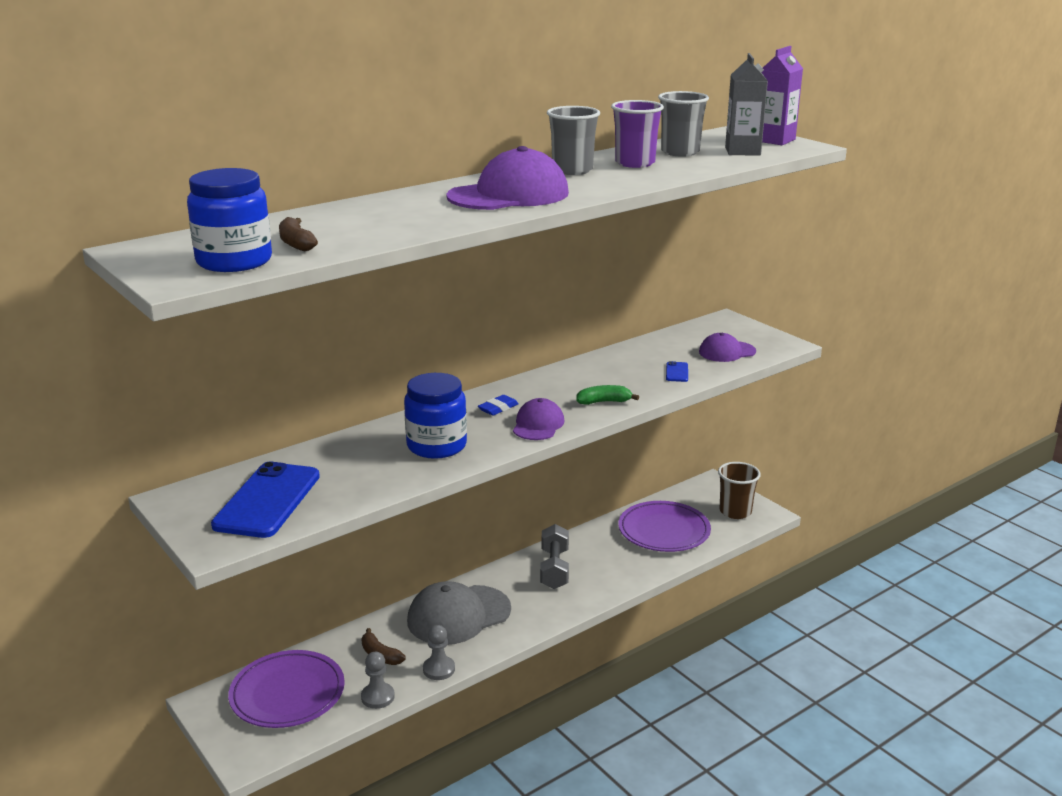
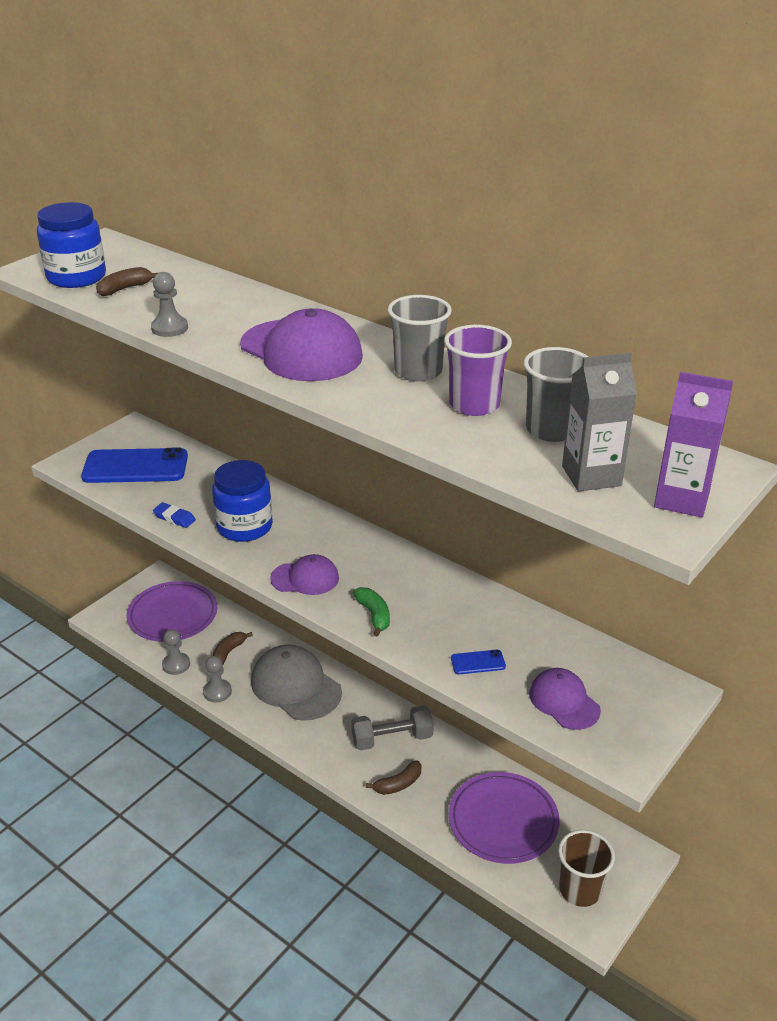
camera: 75 degrees right, 10 degrees up
blue eraser [478,395,519,416] -> blue eraser moved to [153,502,196,528]
none -> grey pawn [151,272,188,337]
none -> brown banana [366,760,422,795]

